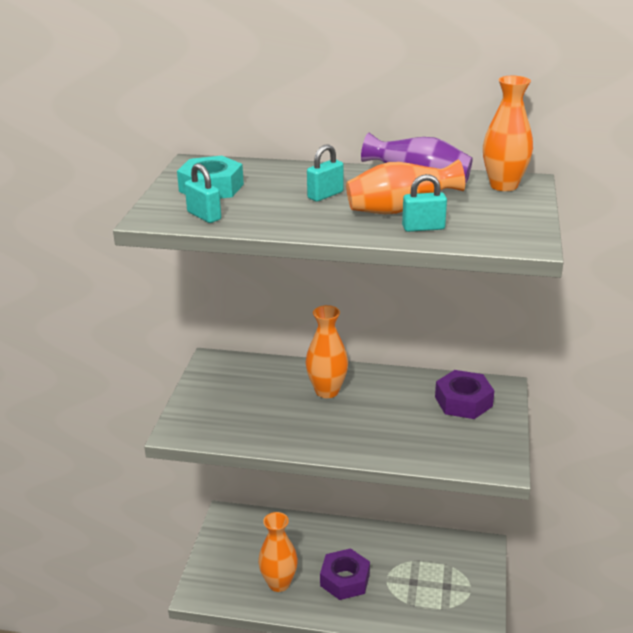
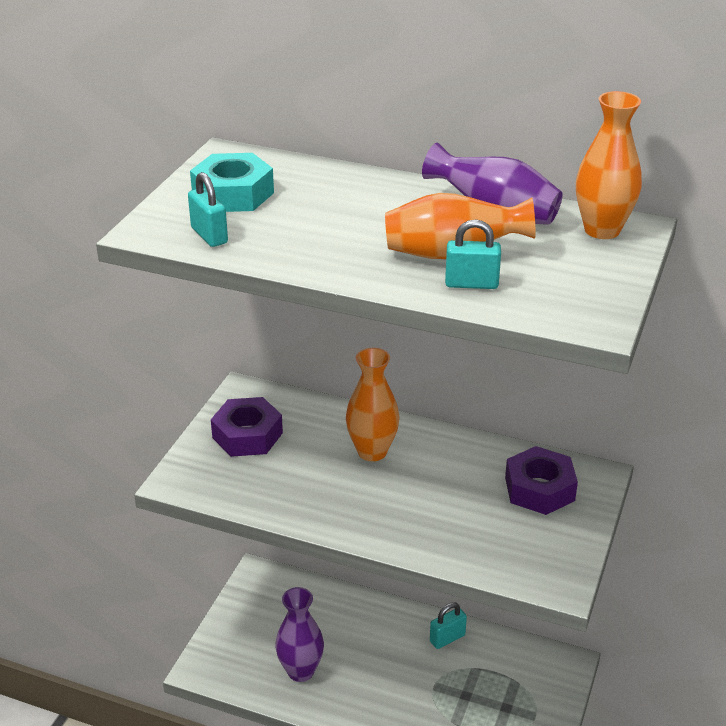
camera: 10 degrees right, 5 degrees up
orange vase [258,512,298,592] -> purple vase [275,587,324,682]
turquoise padlock [307,144,344,202] -> turquoise padlock moved to [430,602,467,649]
purple nut [320,548,370,600] -> purple nut moved to [211,397,283,457]

